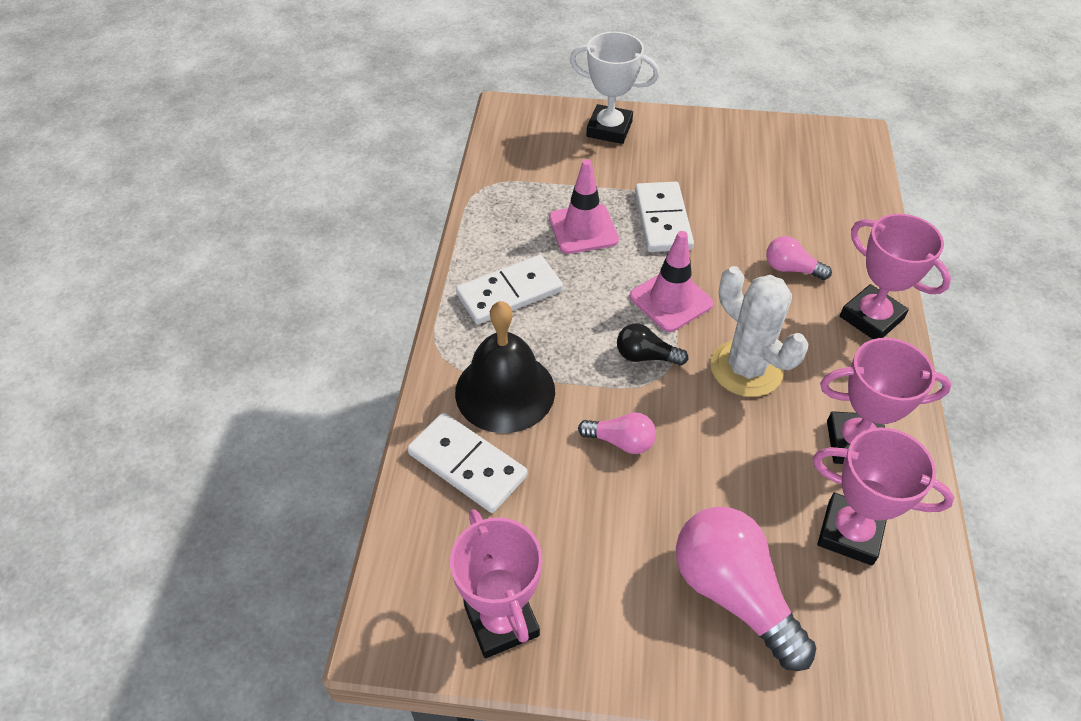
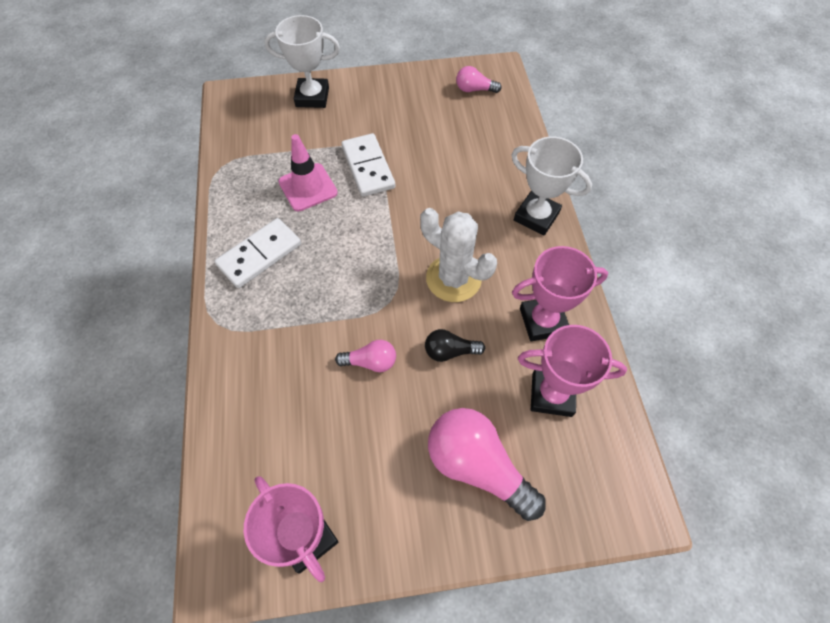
camera: 15 degrees left, 10 degrees up
white domino [407,413,528,513] -> none
black bell [455,301,555,433] -> none
black light bulb [617,323,688,365] -> black light bulb moved to [425,329,485,362]
pink traffic cone [630,231,713,332] -> none
pink light bulb [766,236,832,280] -> pink light bulb moved to [456,66,502,93]
pink trophy [840,214,951,339] -> white trophy [511,136,592,235]

